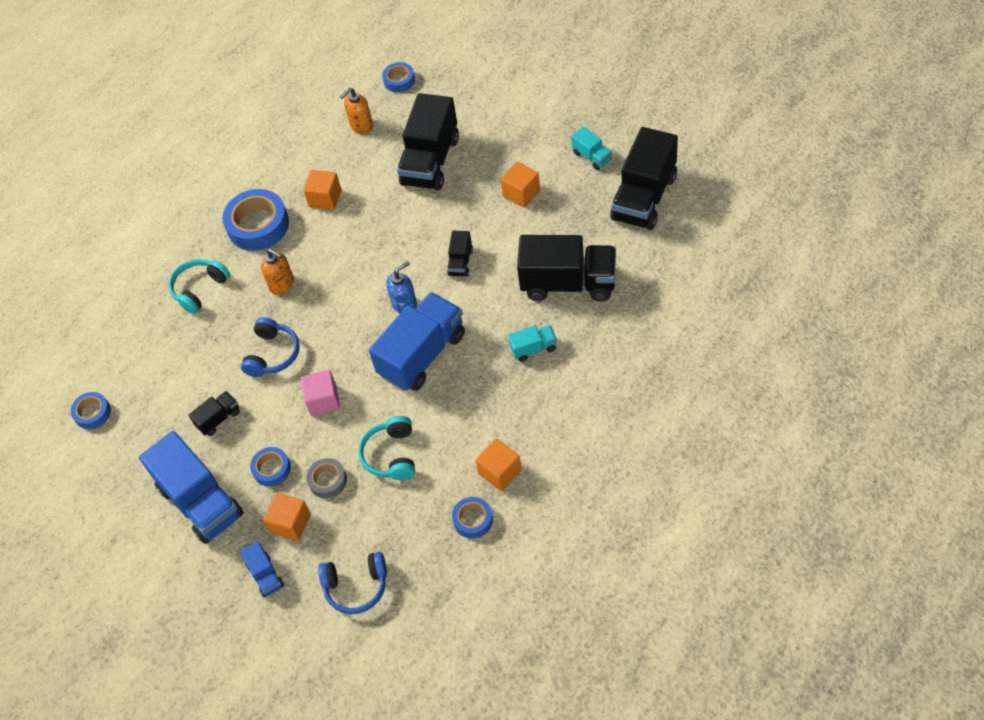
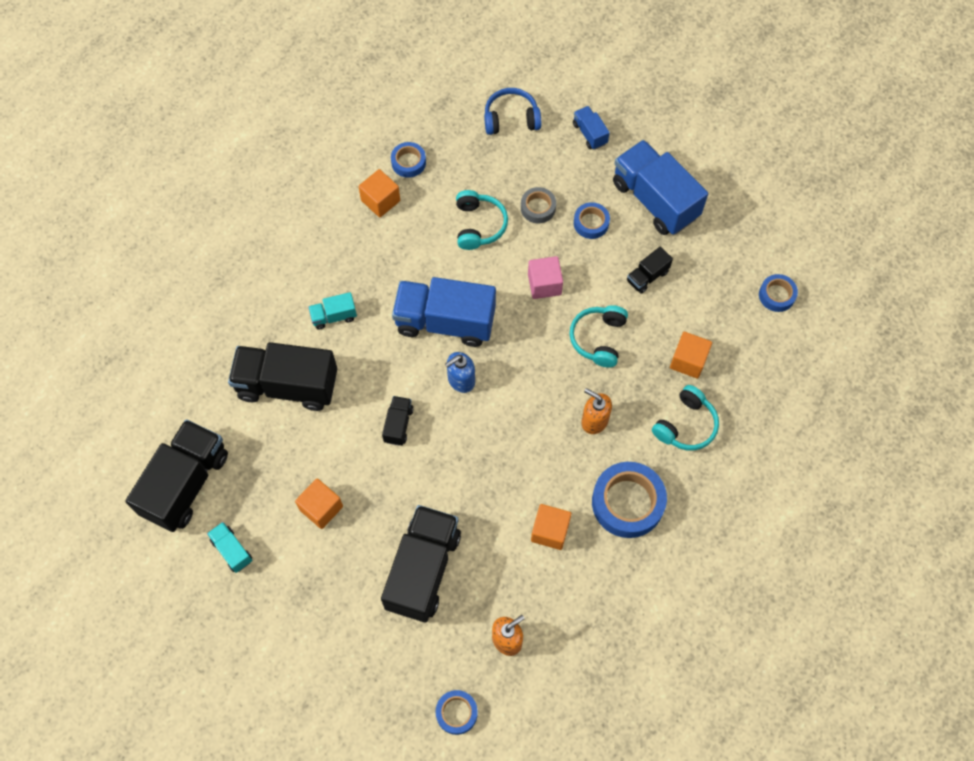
camera: 175 degrees right, 10 degrees up
blue headphones [241,317,300,377] -> turquoise headphones [569,305,628,368]
orange cube [263,493,311,541] -> orange cube moved to [670,332,712,379]
blue truck [369,292,465,391] -> blue truck turned 60 degrees clockwise [392,277,496,347]

